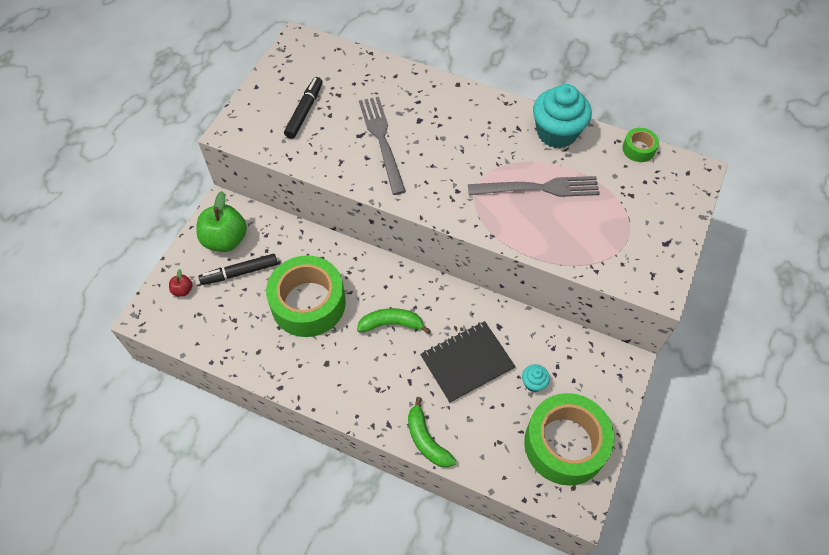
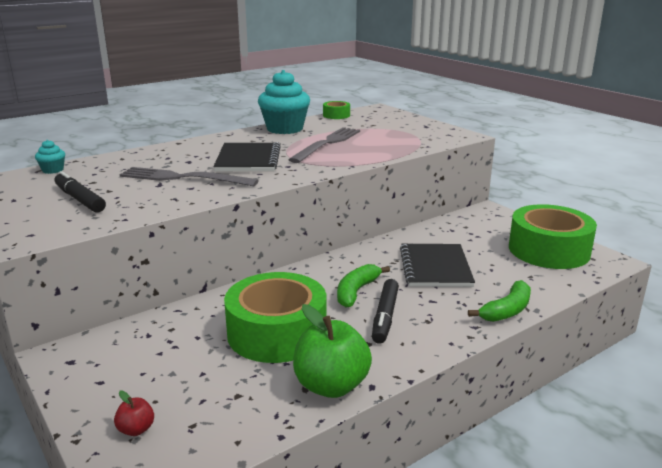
camera: 60 degrees left, 35 degrees down
green apple [196,191,247,252] -> green apple moved to [293,304,372,398]
black marker [199,254,278,285] -> black marker moved to [372,279,399,344]
green banana [408,397,456,468] -> green banana turned 45 degrees counterclockwise [468,280,531,322]
turquoise cupcake [522,364,550,392] -> turquoise cupcake moved to [35,140,65,174]
none -> black notebook [213,142,281,171]

